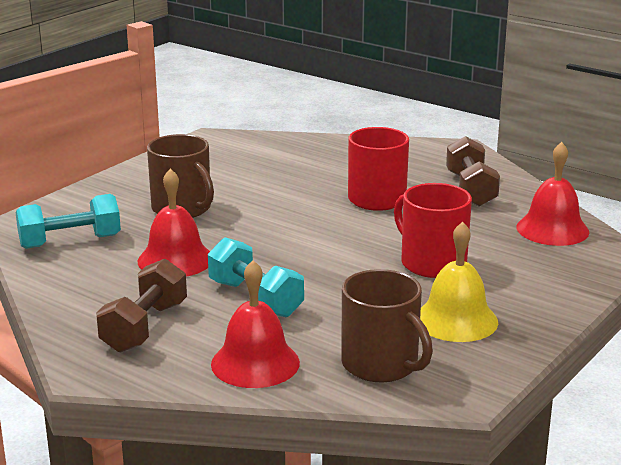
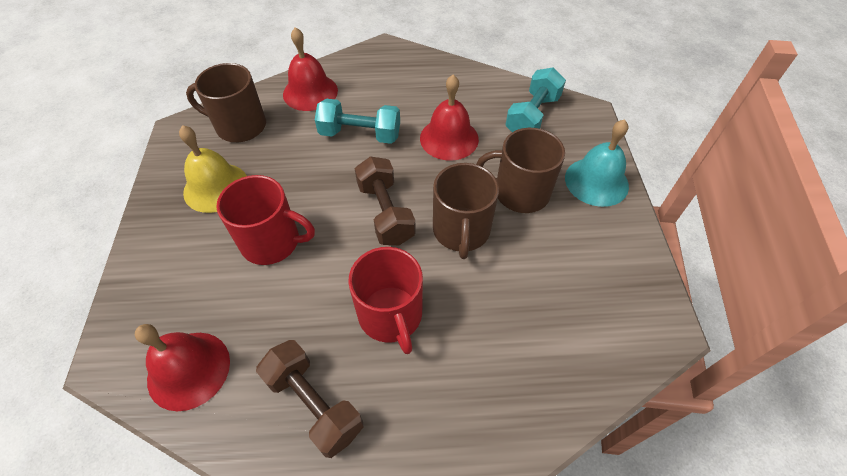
camera: 140 degrees right, 30 degrees up
brown dumbbell [96,259,187,353] -> brown dumbbell moved to [355,156,416,245]
none -> brown mug [433,163,499,259]
none -> turquoise bell [565,119,629,207]

